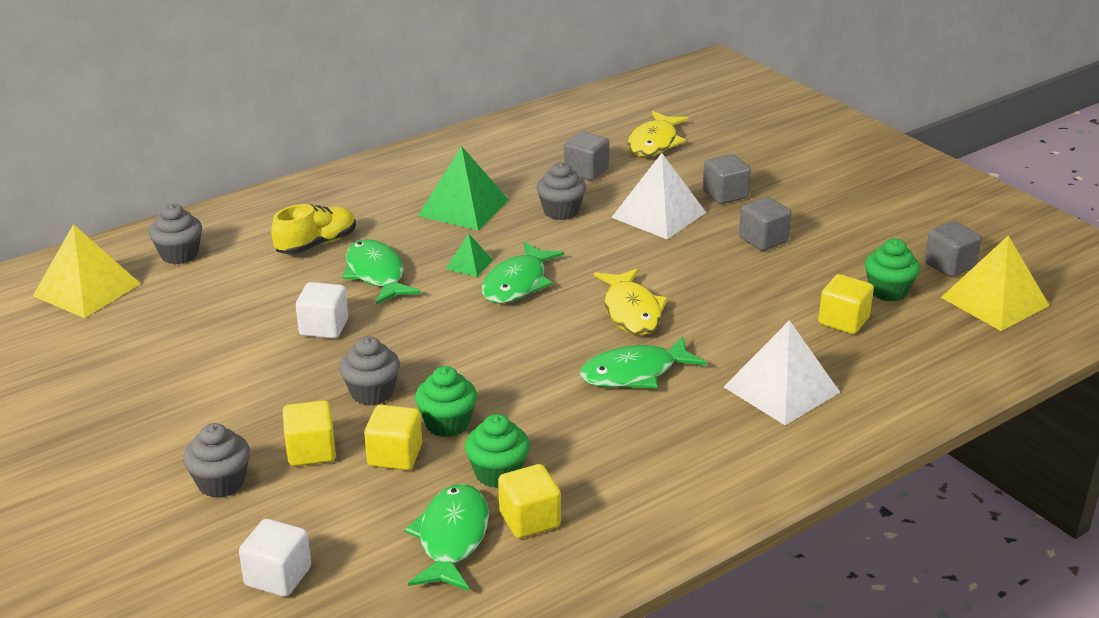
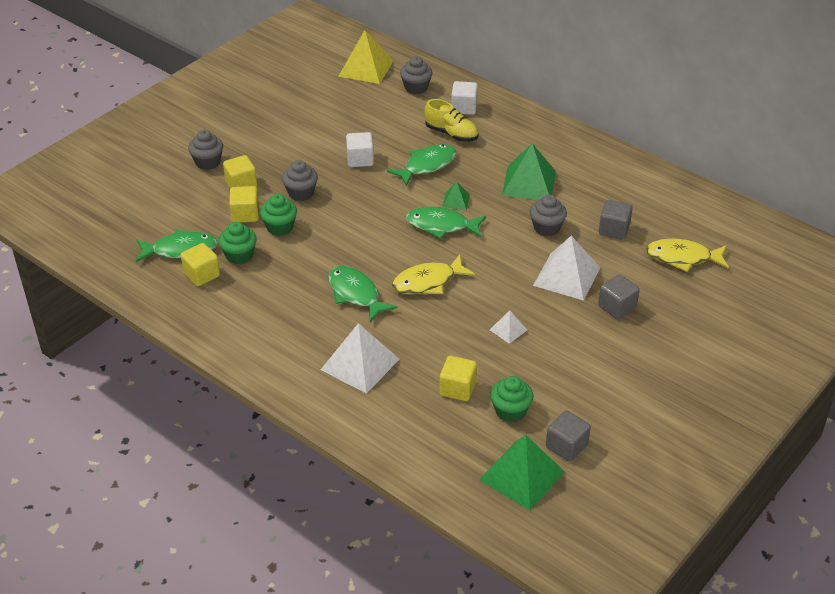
camera: 75 degrees right, 10 degrees up
white cube [239,519,311,597] -> white cube moved to [451,81,478,115]
grey cube [739,197,792,251] -> none
yellow pyramid [941,235,1050,331] -> green pyramid [479,435,565,510]
none -> white pyramid [490,310,527,344]

